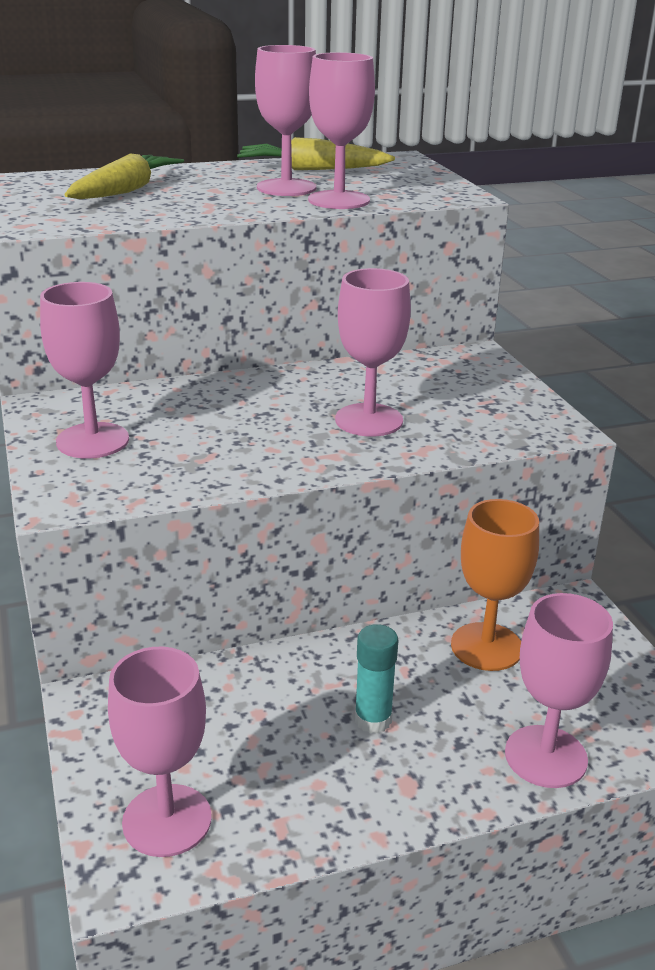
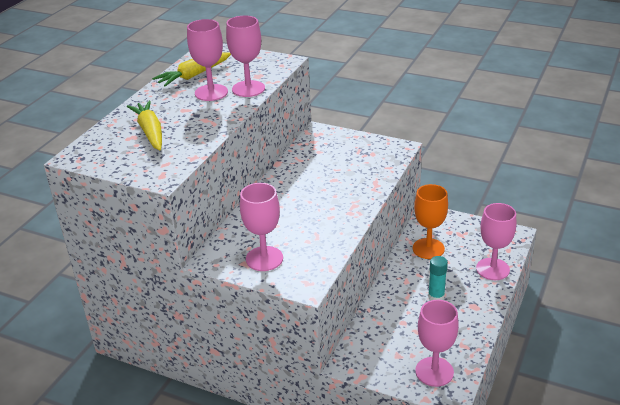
camera: 45 degrees left, 5 degrees up
pink goblet [335,268,411,437] -> none

